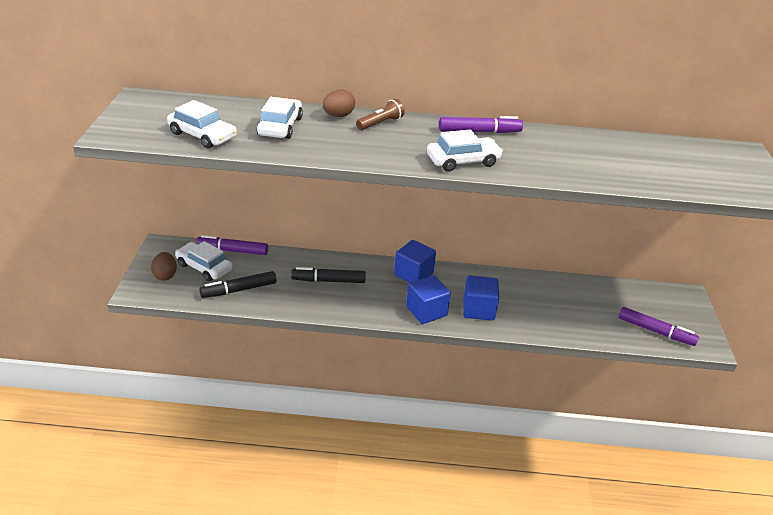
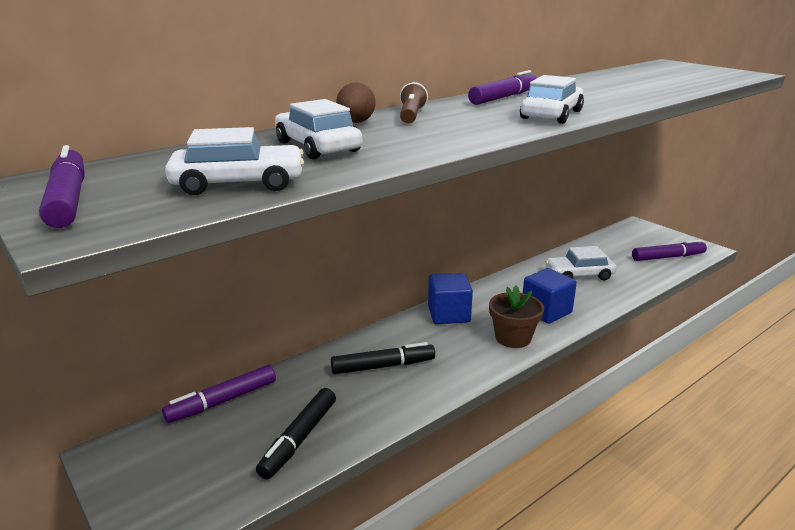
camera: 40 degrees left, 10 degrees down
brown egg [151,252,177,281] -> none
white car [175,241,233,281] -> white car moved to [545,246,617,281]
black marker [291,267,366,283] -> black marker turned 150 degrees counterclockwise [331,342,435,374]
blue cube [406,275,451,324] -> brown flower pot [489,285,544,348]
none -> purple marker [39,145,85,228]

